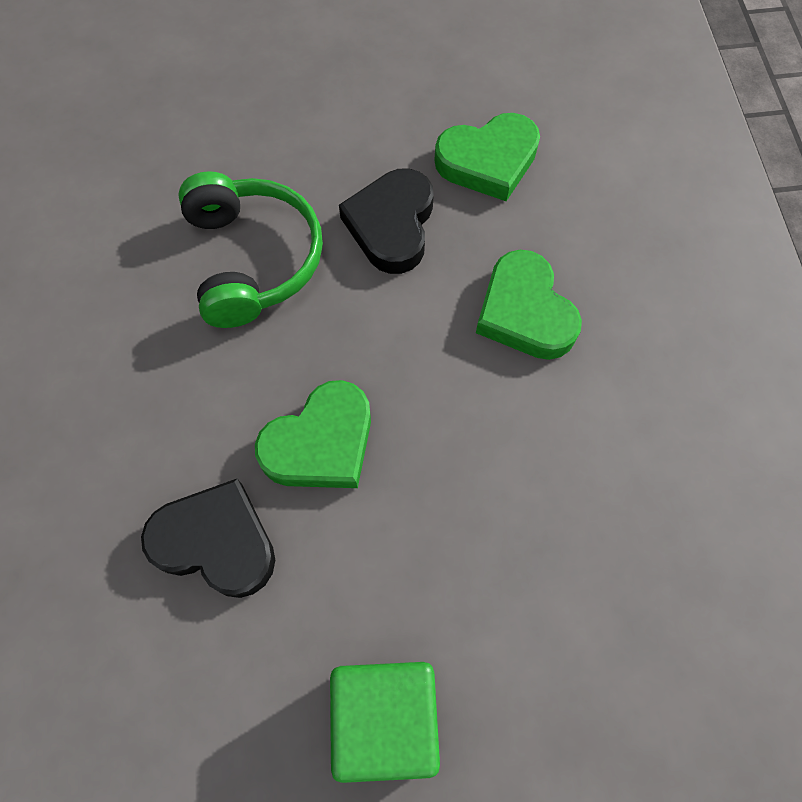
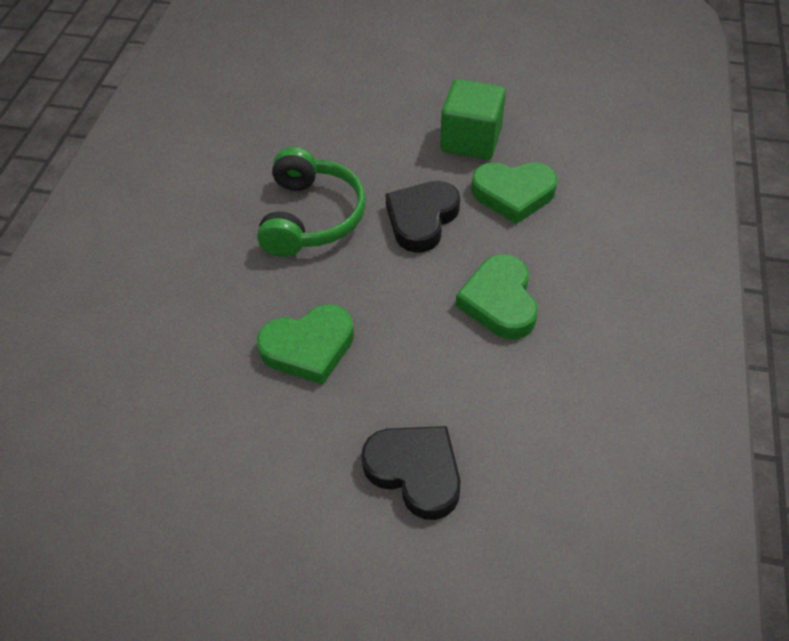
camera: 20 degrees right, 15 degrees down
black heart [141,479,275,598] -> black heart moved to [361,426,461,520]
green cube [330,662,440,783] -> green cube moved to [440,79,506,160]

